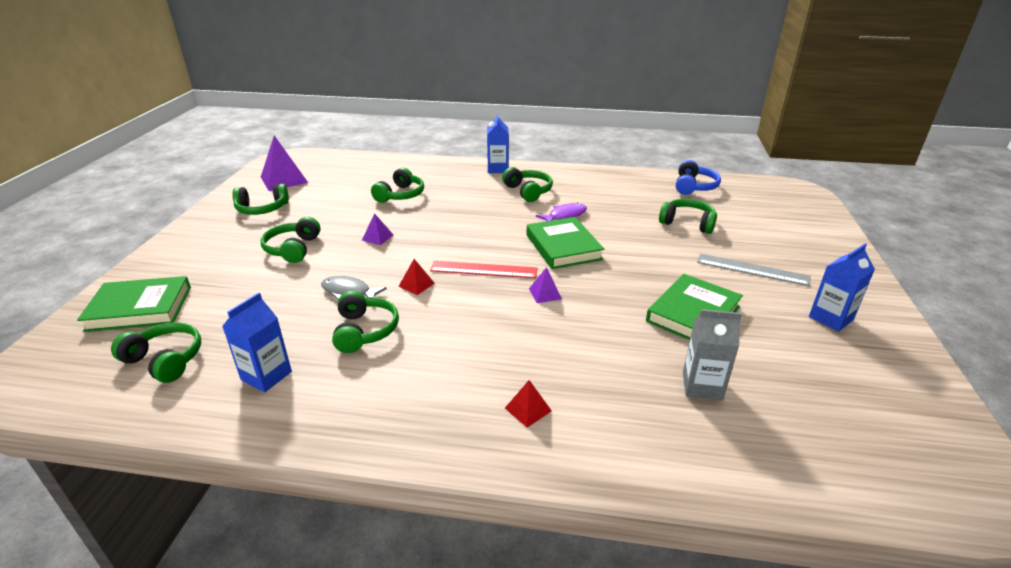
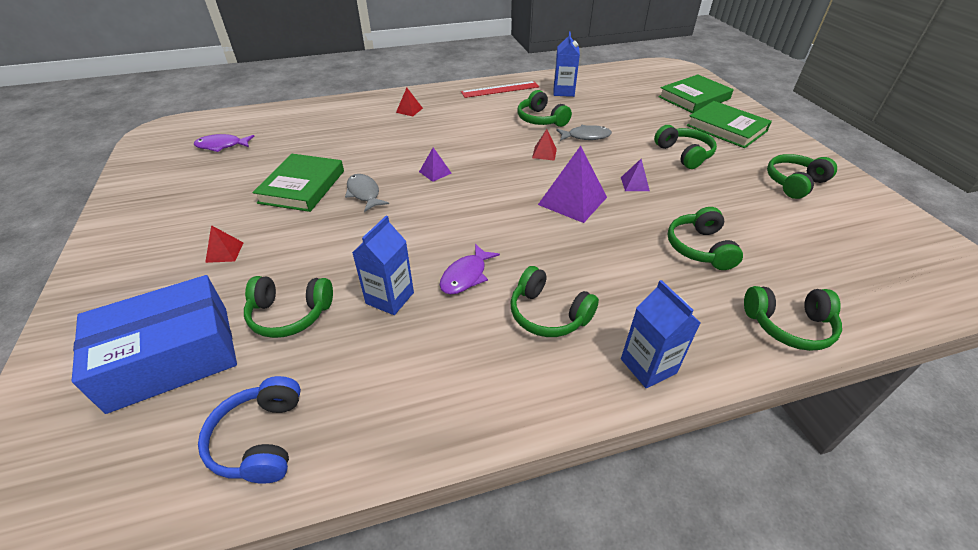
camera: 155 degrees right, 10 degrees up
green headphones [111,322,201,383] -> green headphones moved to [744,286,842,351]
purple pyramid [261,135,308,191] -> purple pyramid moved to [538,146,607,223]
red ruler [430,261,537,278] -> red ruler moved to [461,81,539,98]
green book [527,217,604,269] -> green book moved to [687,101,772,148]
grey carton [683,309,742,401] -> none
grey ruler [697,253,810,286] -> red pyramid [205,225,244,263]
blue carton [809,244,875,332] -> blue carton moved to [352,216,414,315]
none -> blue box [72,275,237,414]
none -> purple fish [194,134,254,152]
none -> grey fish [345,174,389,212]

